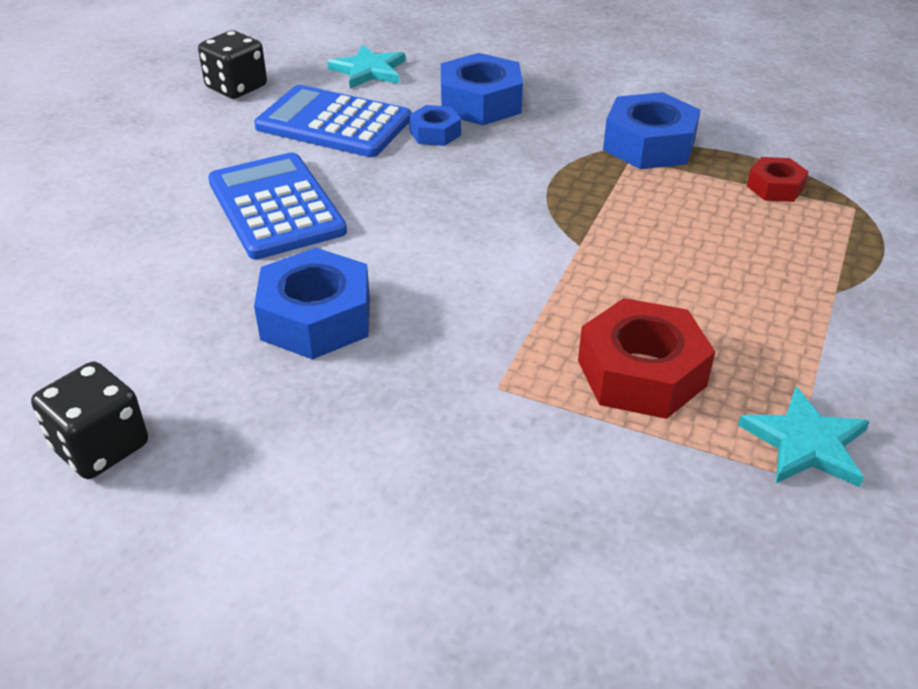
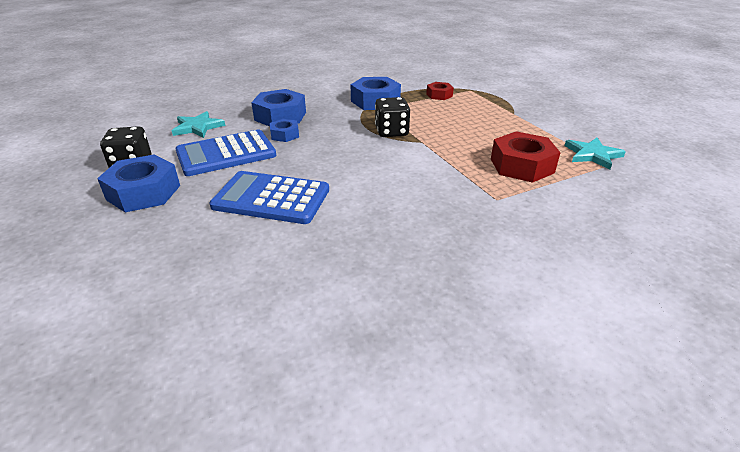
camera: 50 degrees left, 5 degrees down
black dice [31,361,148,479] -> black dice moved to [375,97,410,137]
blue nut [254,248,370,359] -> blue nut moved to [97,154,180,212]

